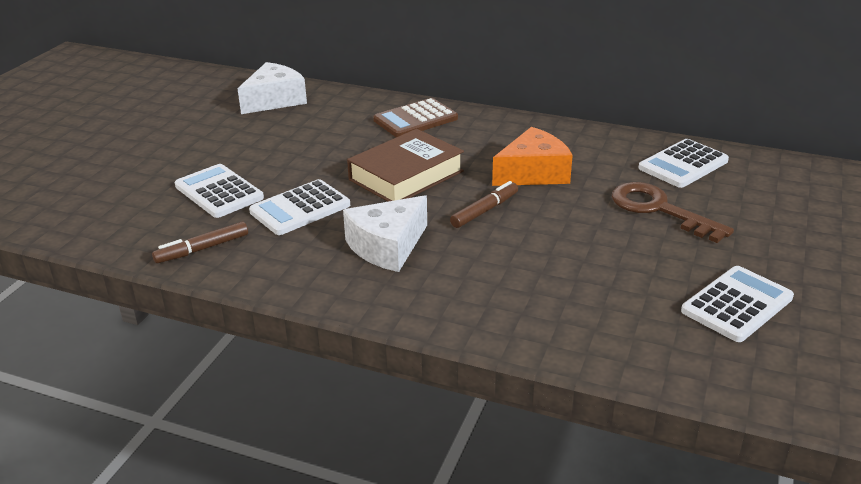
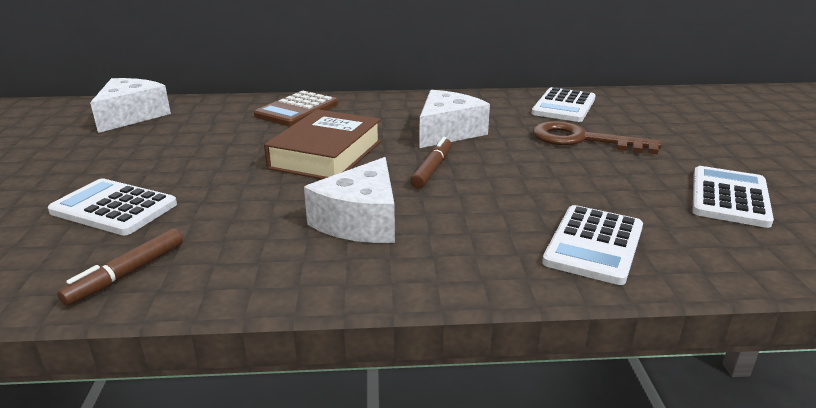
camera: 25 degrees left, 5 degrees down
white calculator [249,179,350,235] -> white calculator moved to [542,205,643,285]
orange cheese [492,127,573,186] -> white cheese [419,90,490,148]

